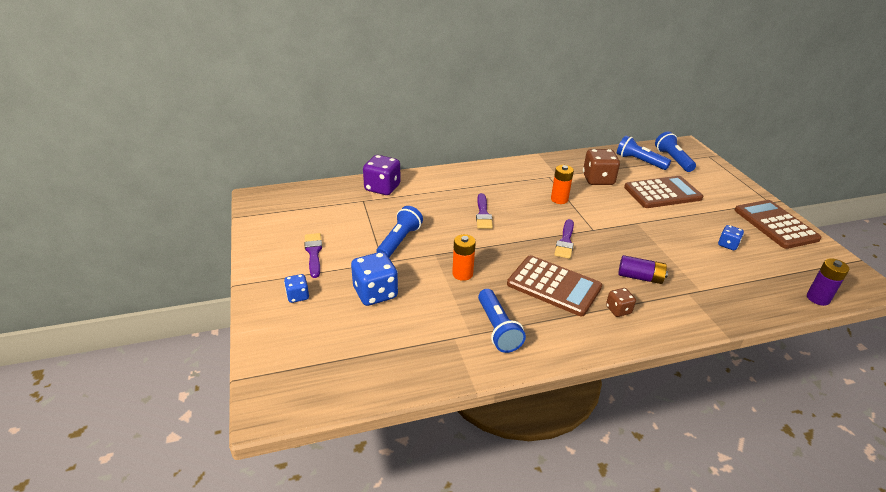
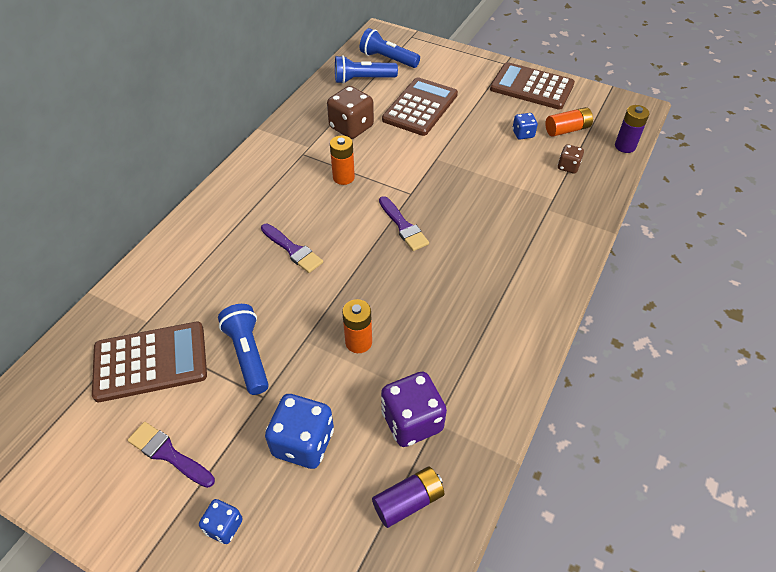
camera: 45 degrees left, 15 degrees up
purple dice [363,155,401,195] -> purple dice moved to [381,372,447,447]
blue flashlight [478,289,526,353] -> none
brown calculator [507,255,602,316] -> brown calculator moved to [92,322,207,402]
brown dice [606,288,636,317] -> brown dice moved to [558,144,584,174]
purple battery [618,255,668,284] -> purple battery moved to [372,466,445,528]
none -> orange battery [545,107,593,137]

